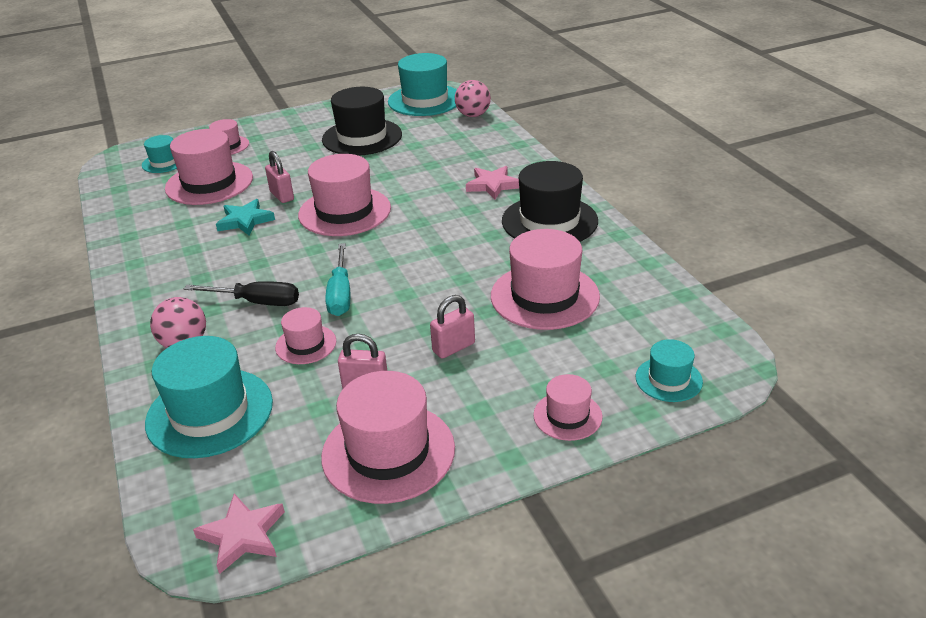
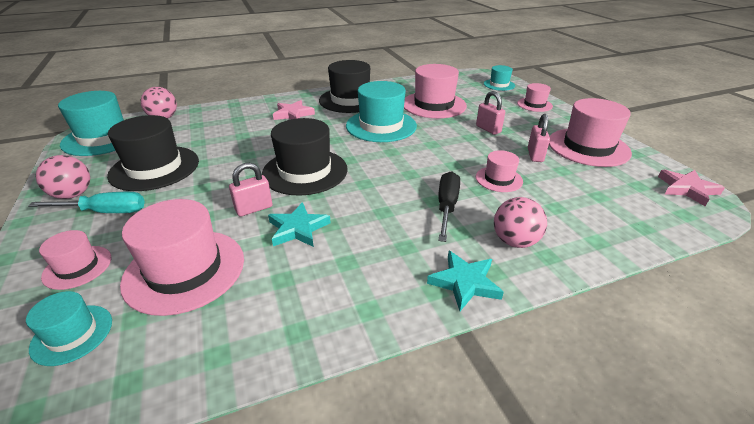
camera: 90 degrees left, 0 degrees up
turquoise hat [145,336,273,458] -> turquoise hat moved to [346,81,417,142]
pink hat [298,154,391,236] -> black hat [262,118,348,196]
turquoise screwdriver [326,243,350,316] -> turquoise screwdriver moved to [28,192,145,213]
none -> pink ball [36,155,90,199]
none -> turquoise star [427,251,504,311]

